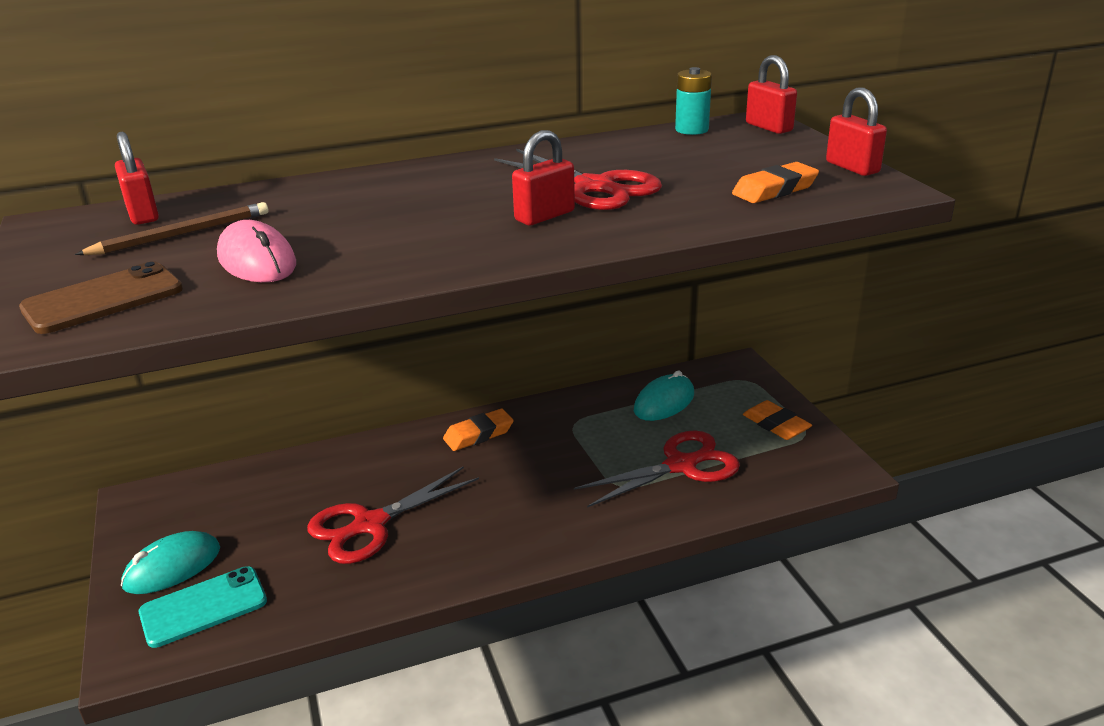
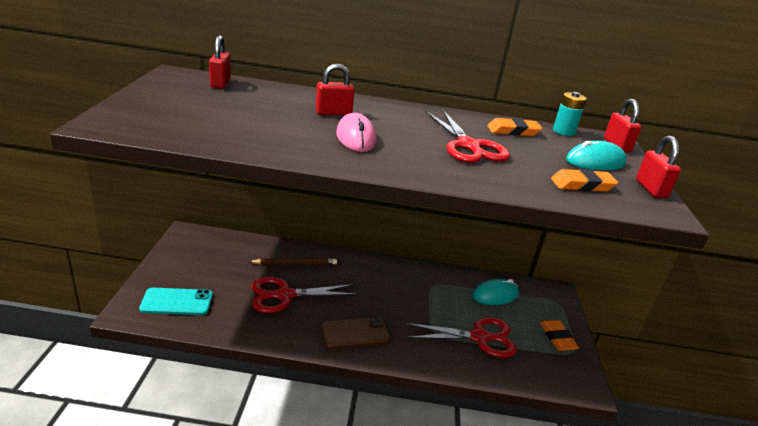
camera: 20 degrees right, 0 degrees up
brown phone [19,261,183,334] -> brown phone moved to [321,317,391,349]
brown pencil [75,202,268,255] -> brown pencil moved to [249,259,337,265]
turquoise mouse [121,531,220,594] -> turquoise mouse moved to [566,141,627,171]
pink mouse [217,220,296,282] -> pink mouse moved to [336,113,376,152]
orange eraser [443,409,514,451] -> orange eraser moved to [487,118,542,136]
red padlock [512,130,575,225] -> red padlock moved to [316,63,355,115]

